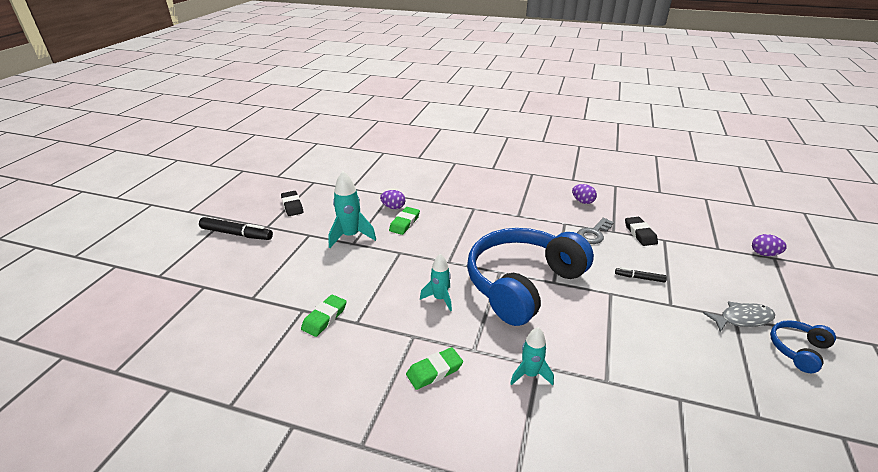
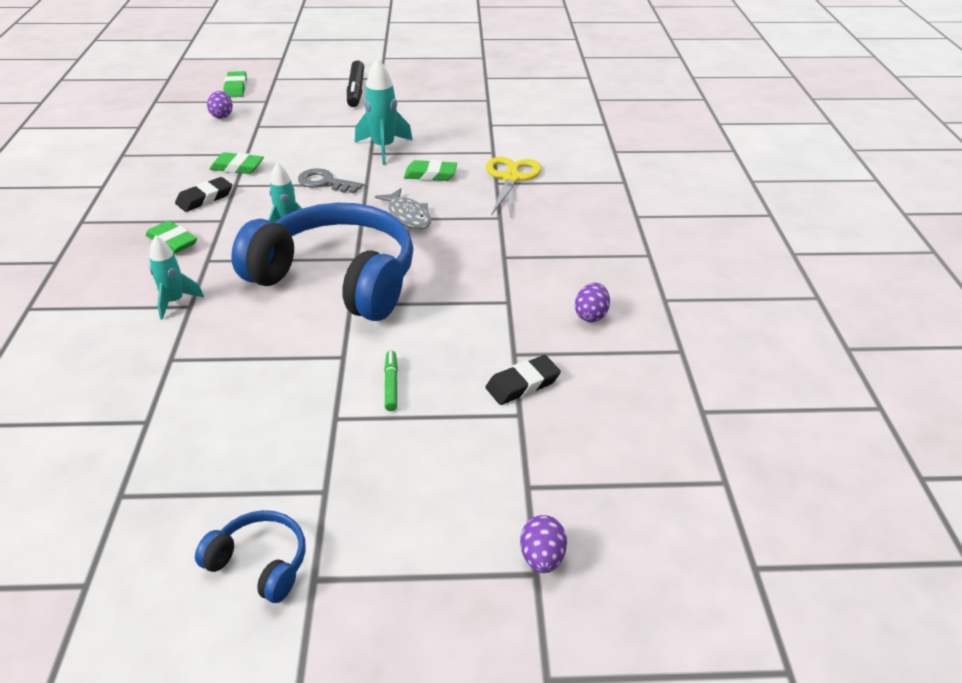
camera: 70 degrees right, 5 degrees up
black eraser [281,191,304,216] -> black eraser moved to [175,177,232,212]
purple egg [380,190,405,209] -> purple egg moved to [207,91,233,119]
grey key [577,218,614,244] -> grey key moved to [298,168,363,194]
black marker [615,267,667,283] -> green marker [384,351,398,411]
grey fish [703,301,775,332] -> grey fish moved to [375,188,431,230]
none -> green eraser [223,71,247,97]
none -> yellow scissors [486,157,541,216]

